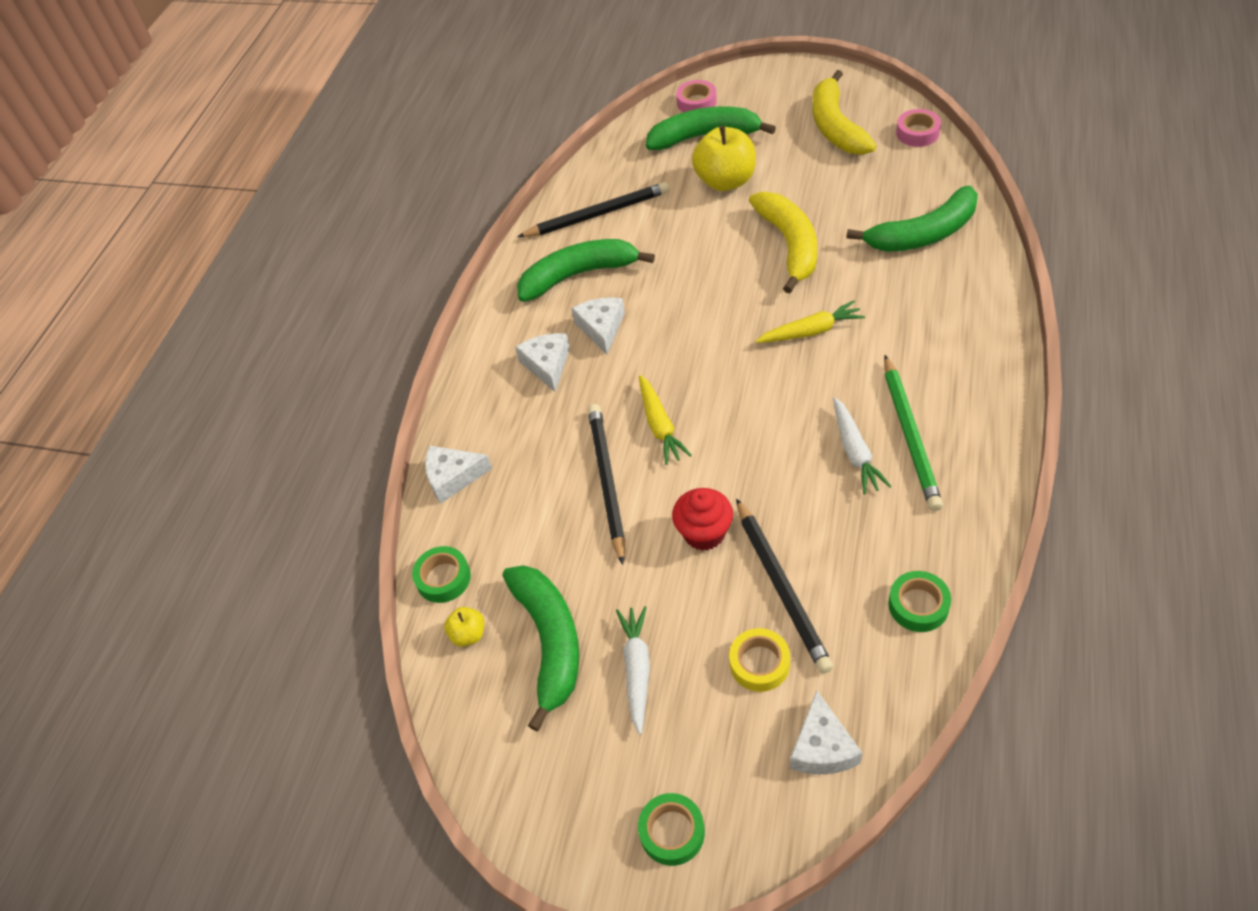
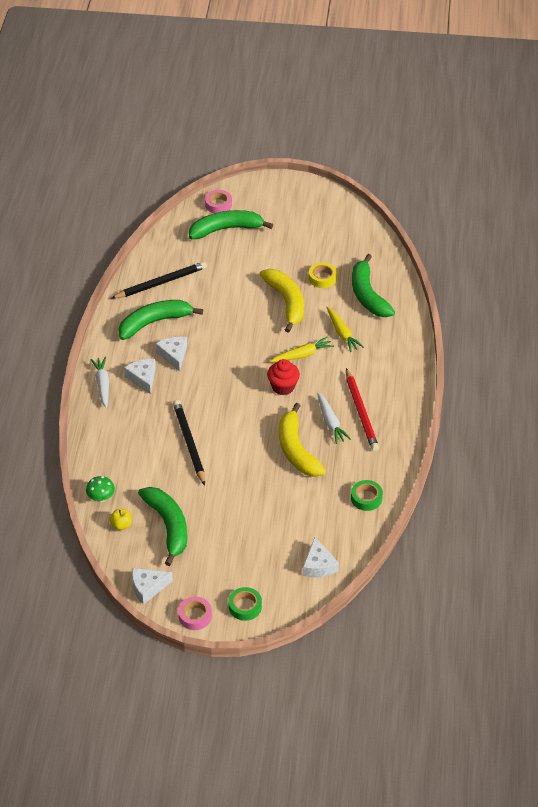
camera: 15 degrees left, 5 degrees down
green tape [412,546,471,603] -> green mushroom [86,476,115,502]
white cheese [425,445,492,504] -> white cheese moved to [132,568,173,605]
white carrot [616,606,650,735] -> white carrot moved to [90,357,109,408]
yellow carrot [639,375,692,465] -> yellow carrot moved to [326,307,364,352]
red cupcake [672,488,733,551] -> red cupcake moved to [267,359,300,395]
yellow apple [692,126,756,191] -> none
yellow tape [729,628,790,692] -> yellow tape moved to [309,262,337,288]
black pencil [736,498,833,674] -> none
yellow banana [812,70,876,155] -> yellow banana moved to [279,403,326,477]
green banana [846,186,978,252] -> green banana turned 105 degrees clockwise [352,254,395,317]
green pencil [884,355,943,511] -> red pencil [346,368,379,452]
pink tape [896,109,941,147] -> pink tape moved to [178,597,212,630]

